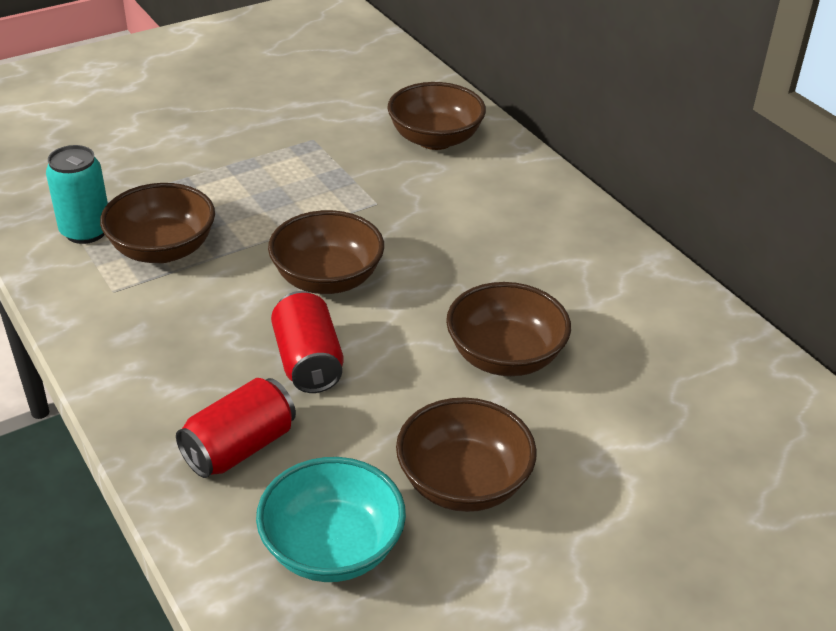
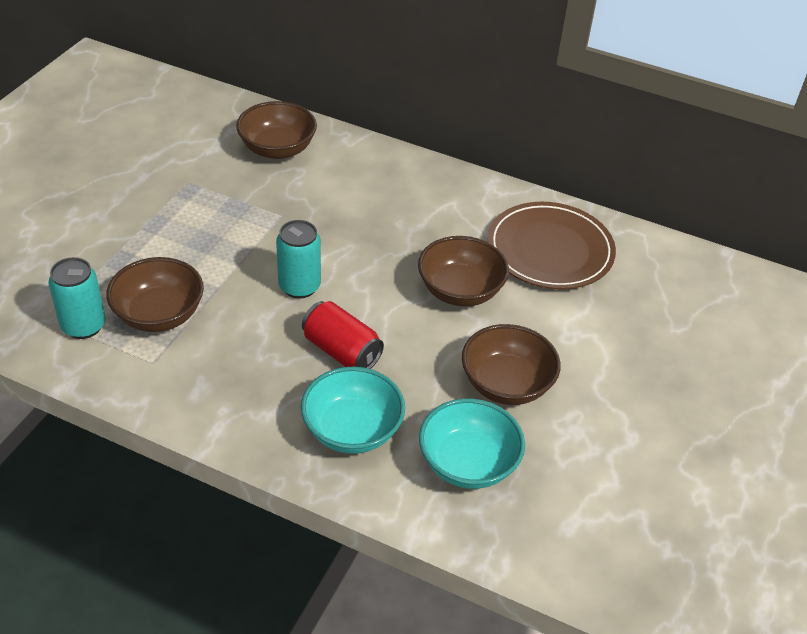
camera: 35 degrees left, 5 degrees up
red can [176,378,296,478] -> turquoise bowl [301,367,405,454]
brown bowl [268,210,384,294] -> turquoise can [276,220,321,298]
none -> brown plate [488,202,616,289]

